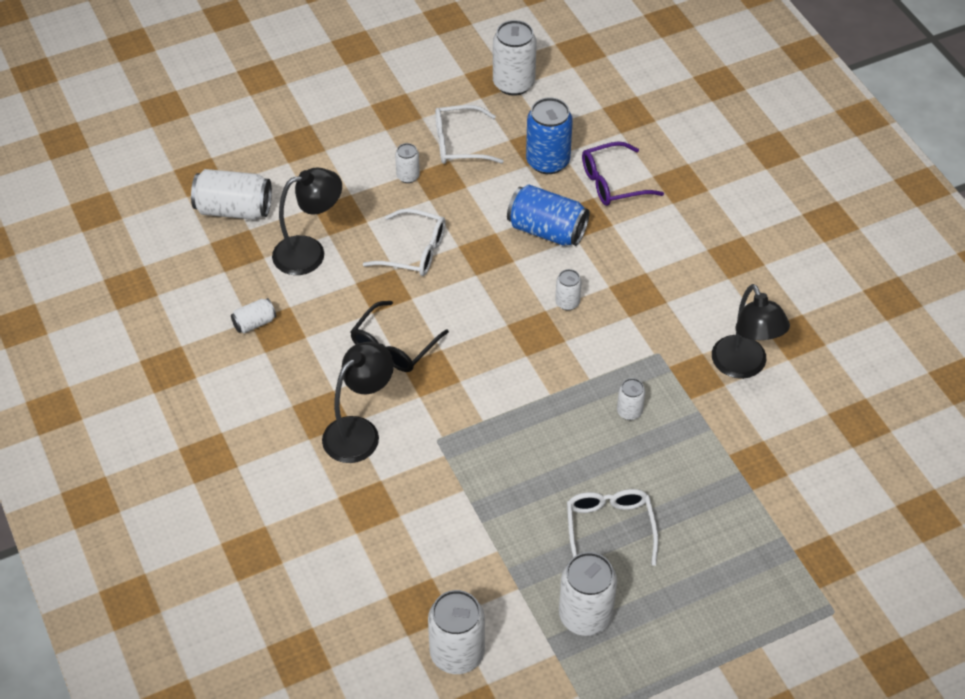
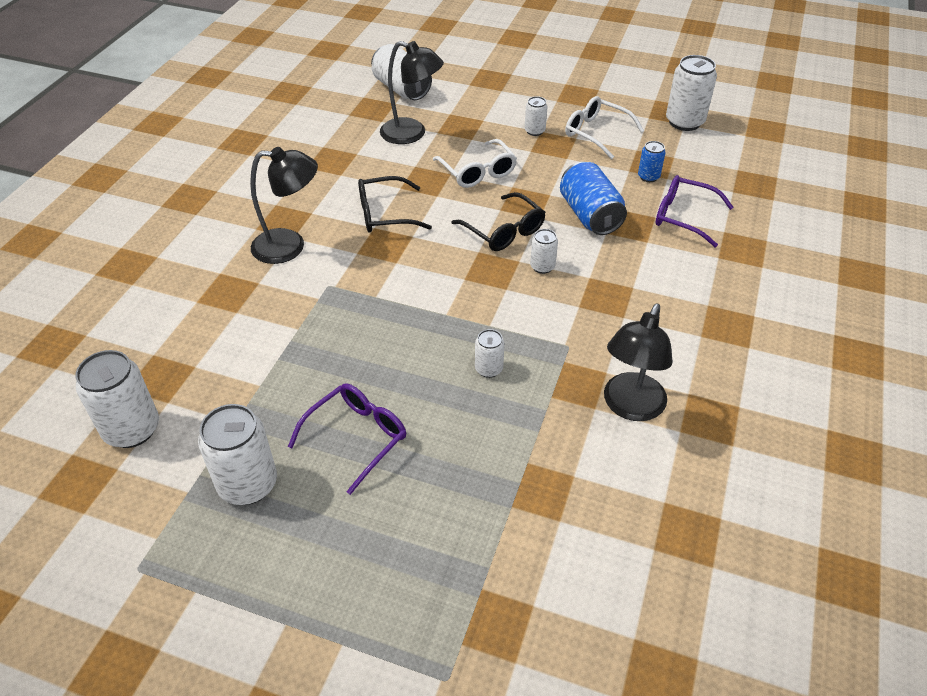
camera: 45 degrees right, 5 degrees down
white can [231,298,276,333] -> none
blue can [526,97,573,174] -> blue can [638,141,666,182], size x0.53
white glasses [567,489,658,566] -> purple glasses [288,383,406,495]
none -> black glasses [451,192,546,251]

